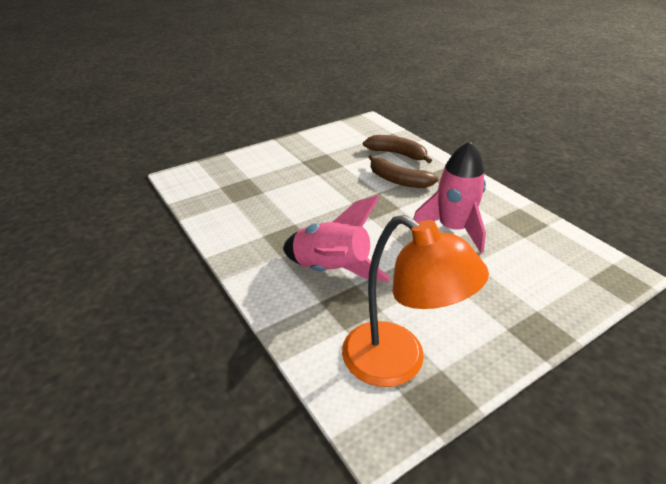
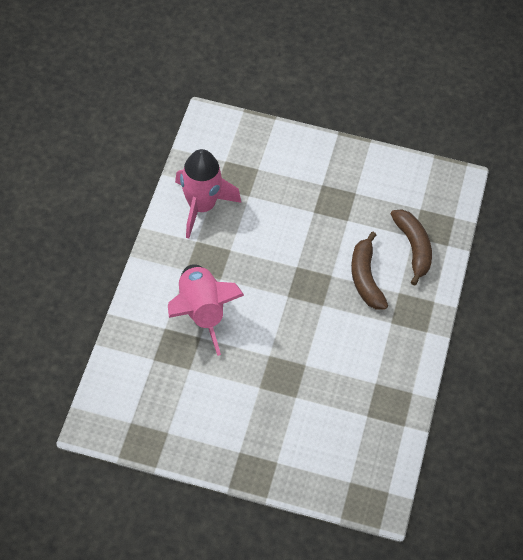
camera: 45 degrees right, 20 degrees up
orange lamp [342,215,489,387] -> none
pink rocket [413,141,486,253] -> pink rocket moved to [175,149,241,239]

